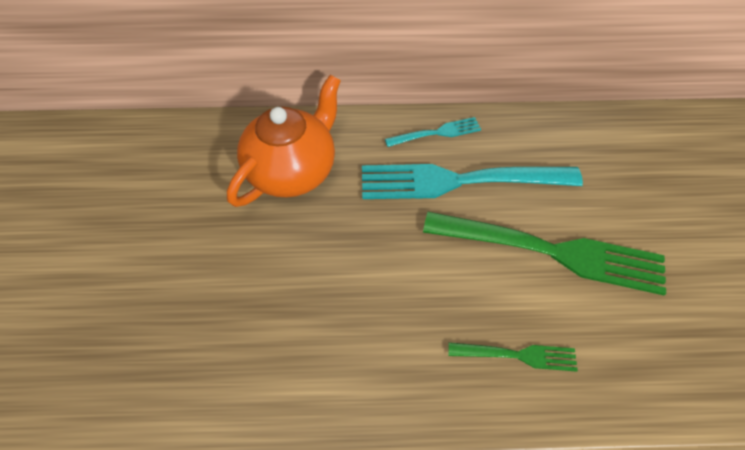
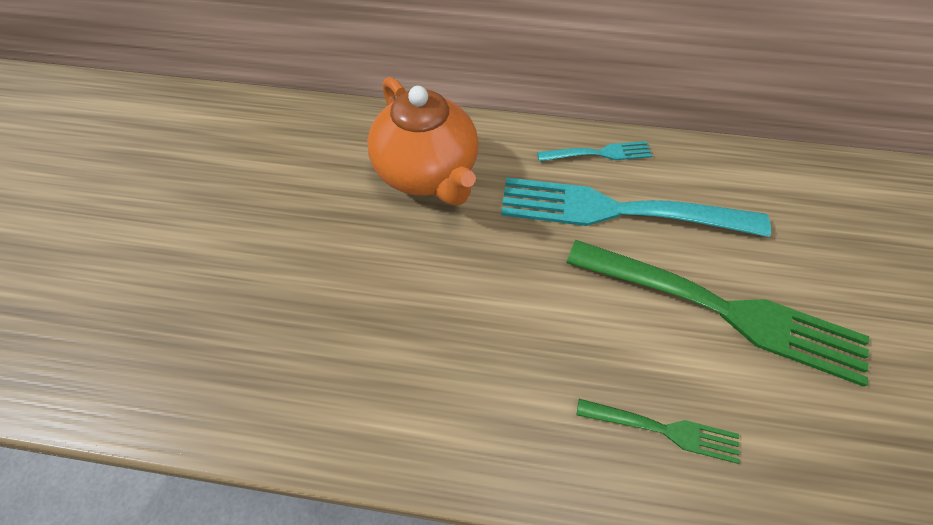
camera: 10 degrees right, 0 degrees up
orange teapot [227,75,341,207] -> orange teapot turned 105 degrees clockwise [367,77,478,206]

